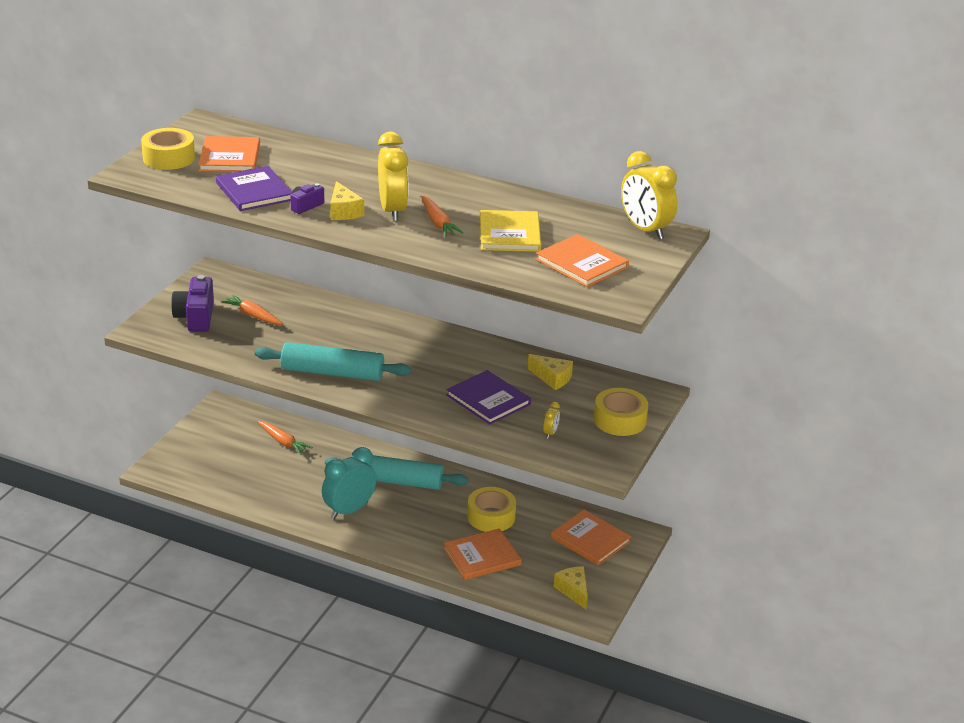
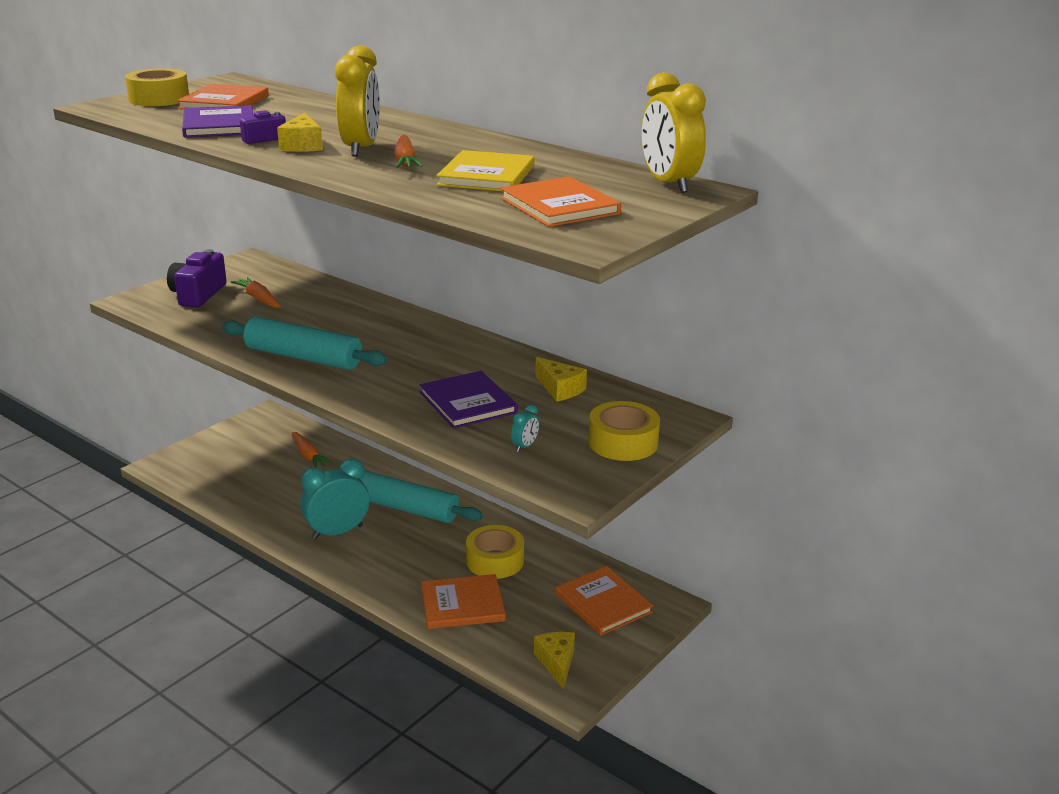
camera: 15 degrees right, 5 degrees down
yellow clock [543,402,560,439] -> turquoise clock [511,405,539,452]

